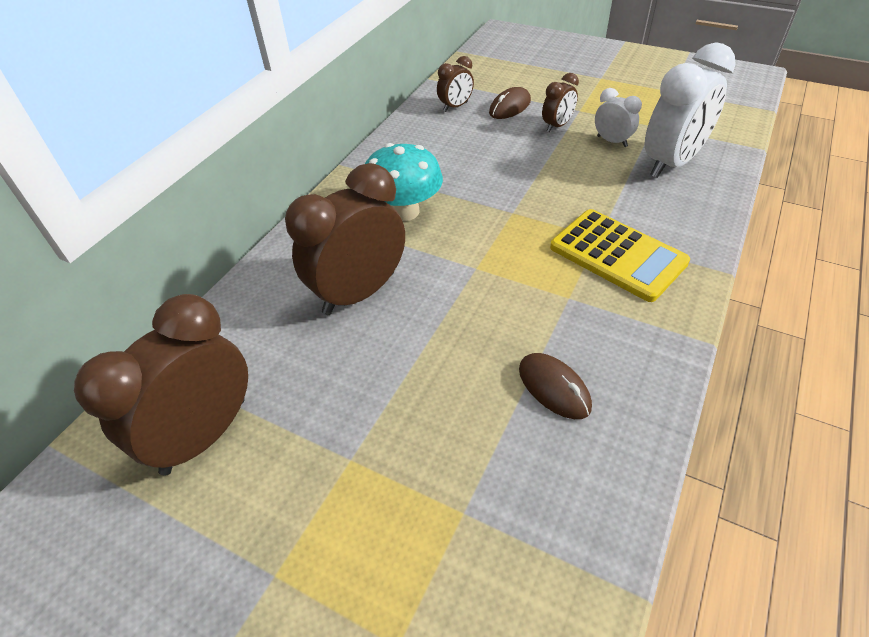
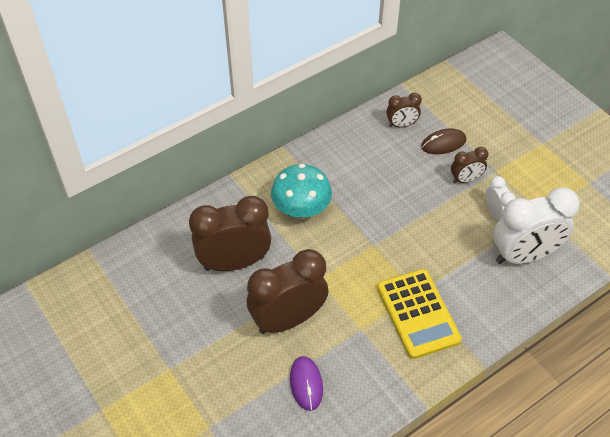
camera: 25 degrees right, 5 degrees up
brown clock [74,294,248,475] -> brown clock moved to [247,249,329,334]
brown mouse [519,353,592,419] -> purple mouse [290,356,323,411]

